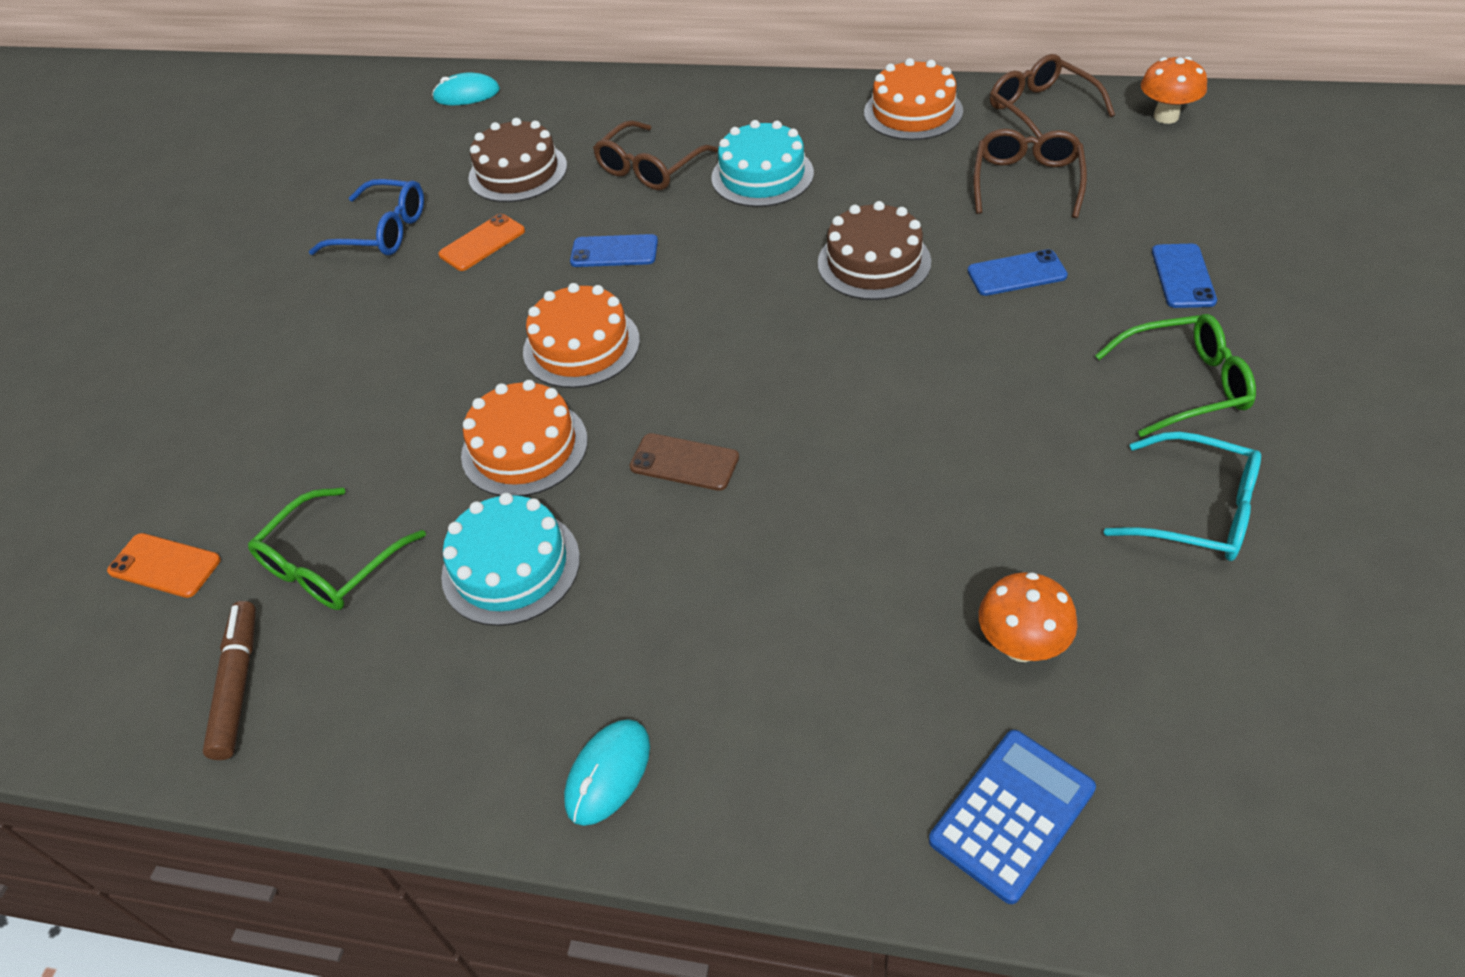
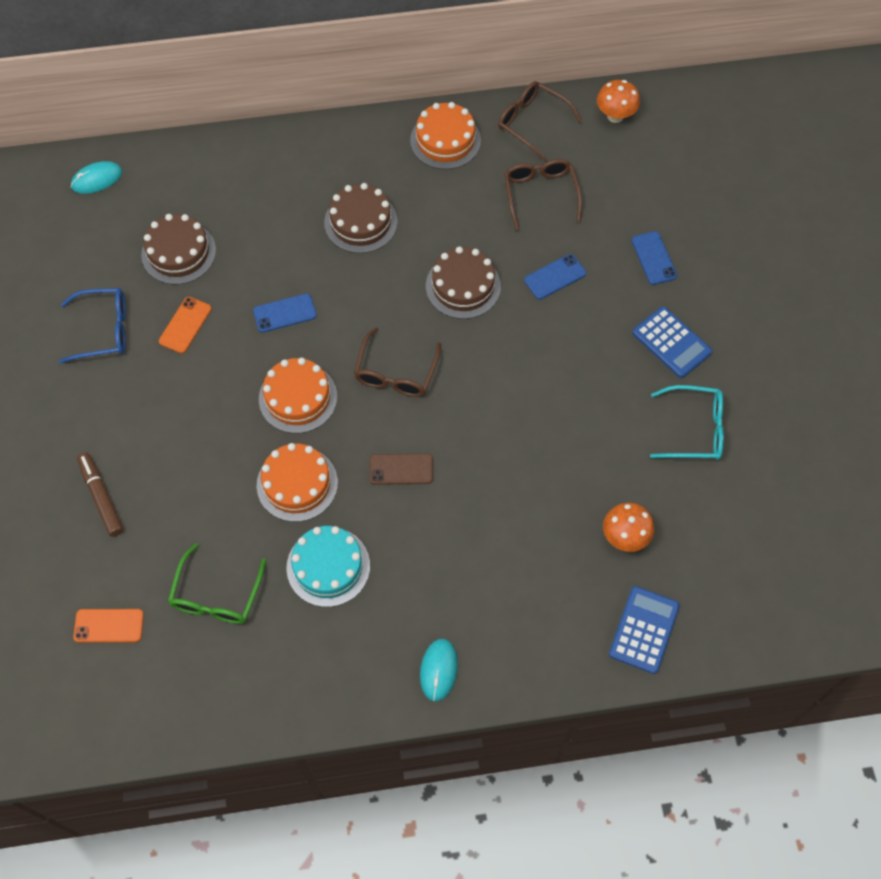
camera: 25 degrees left, 15 degrees up
brown marker [203,601,256,760] -> brown marker moved to [77,452,124,537]
brown glasses [593,120,718,190] -> brown glasses moved to [354,327,441,397]
turquoise cake [711,120,814,207] -> brown cake [324,183,398,253]
green glasses [1095,314,1256,437] -> blue calculator [632,306,712,378]

